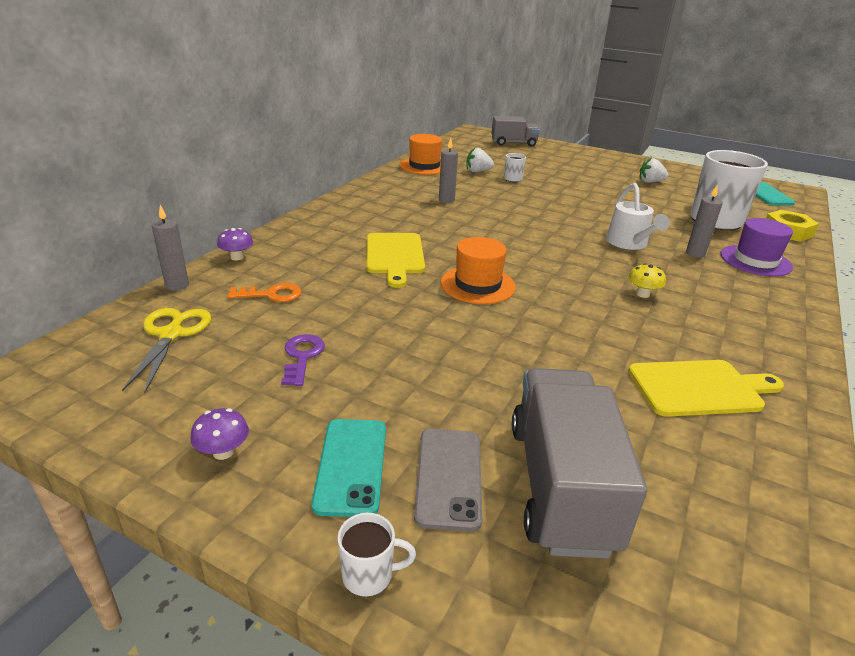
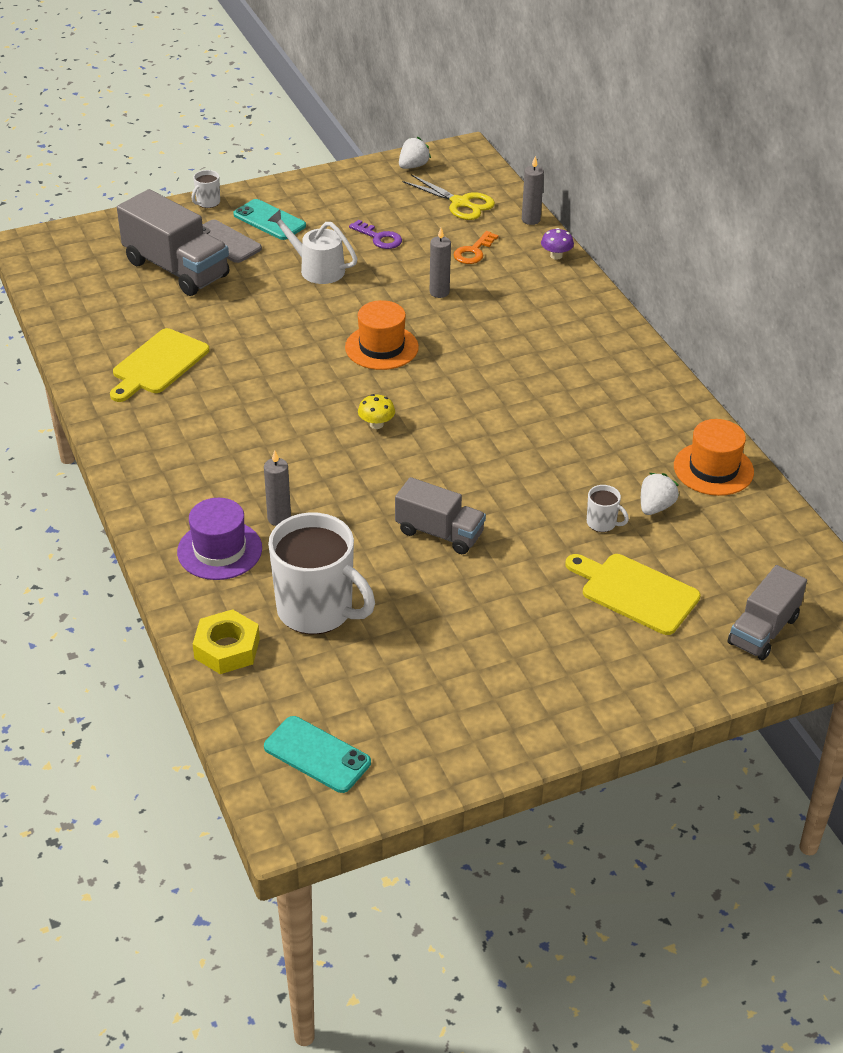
camera: 130 degrees right, 10 degrees up
purple mushroom [191,408,249,460] -> none
yellow cutting board [367,233,425,288] -> yellow cutting board moved to [565,554,701,635]
grey candle [439,138,458,203] -> grey candle moved to [430,228,451,298]
white watering can [606,183,670,250] -> white watering can moved to [268,210,357,284]
yellow mushroom [628,263,666,298] -> yellow mushroom moved to [358,394,395,429]
white strawberry [639,158,668,183] -> white strawberry moved to [399,137,431,169]
none -> grey truck [395,477,486,554]

